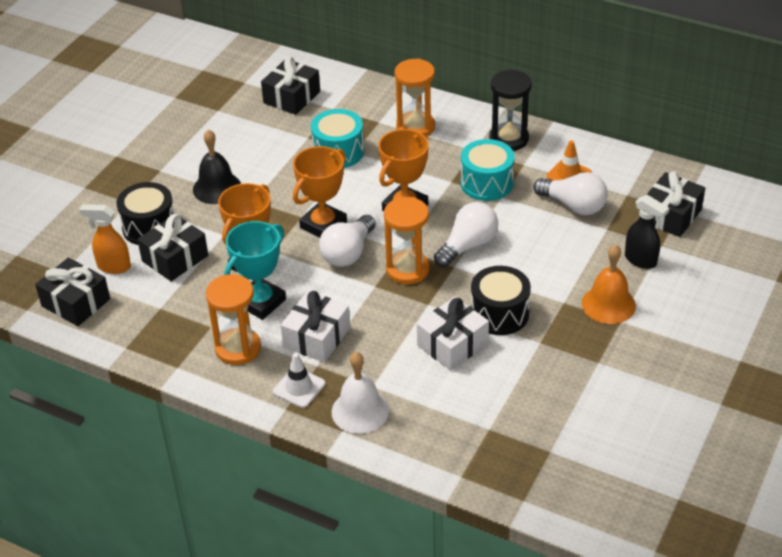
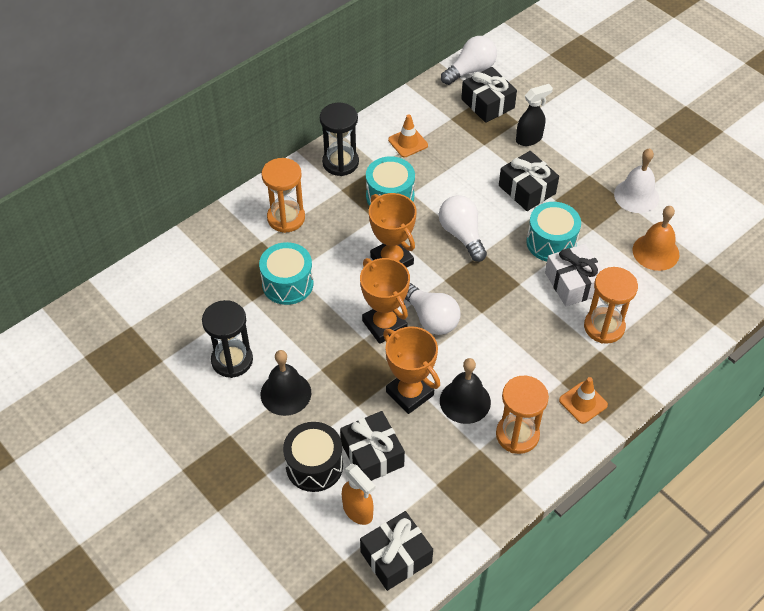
camera: 70 degrees left, 10 degrees up
orange spray bottle [79,204,131,274] -> orange spray bottle turned 75 degrees counterclockwise [342,464,376,525]
turquoise trophy [225,221,286,320] -> black bell [440,358,491,424]
black gift [261,56,320,115] -> black gift moved to [499,151,559,211]
white traffic cone [273,353,325,408] -> orange traffic cone [559,377,608,424]
white gift [281,291,350,362] -> none
white bell [332,352,389,434] -> white bell moved to [614,148,659,213]
orange hourglass [384,197,429,284] -> orange hourglass moved to [584,267,638,344]
black drum [471,266,531,335] -> turquoise drum [526,202,581,261]
white light bulb [533,172,608,215] -> white light bulb moved to [441,36,497,85]
orange bell [582,245,636,324] -> orange bell moved to [633,206,679,271]
none -> black hourglass [202,300,253,378]

